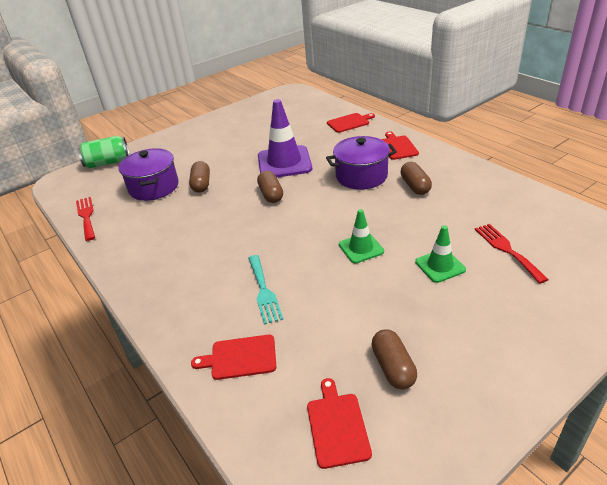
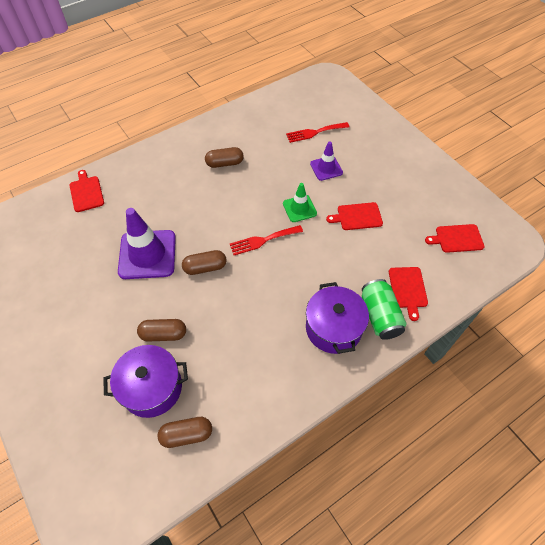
camera: 90 degrees left, 20 degrees up
red fork [76,197,95,241] -> red fork moved to [230,225,303,255]
green can [78,136,130,168] -> green can moved to [362,279,406,340]
turquoise fork [248,255,283,325] -> none
purple pot [326,136,397,190] -> purple pot moved to [306,282,369,354]
brown capsule [371,329,417,389] -> brown capsule moved to [157,417,212,448]
red cutting board [381,132,419,160] -> red cutting board moved to [326,202,383,230]
green traffic cone [415,225,466,283] -> purple traffic cone [310,142,343,181]

